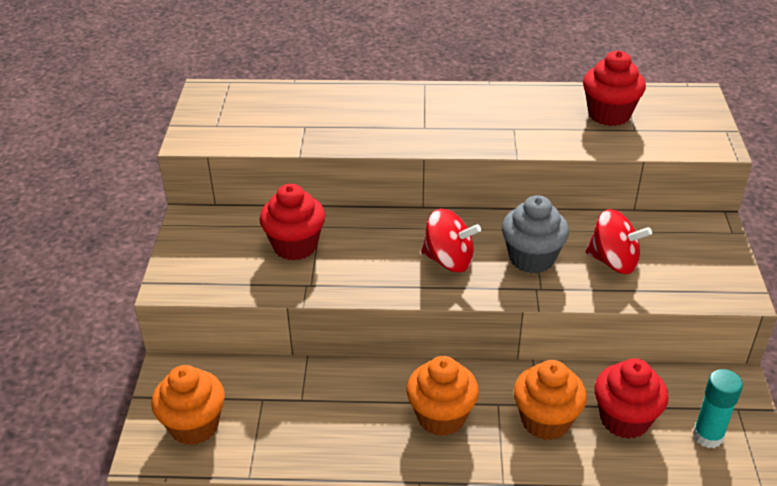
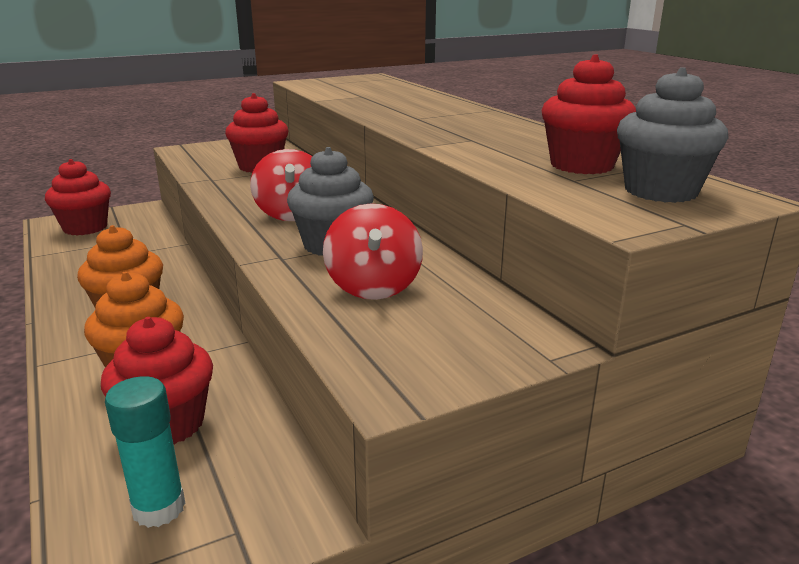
camera: 60 degrees right, 15 degrees down
orange cupcake [151,365,225,445] -> red cupcake [45,159,111,235]
none -> grey cupcake [617,67,729,203]

